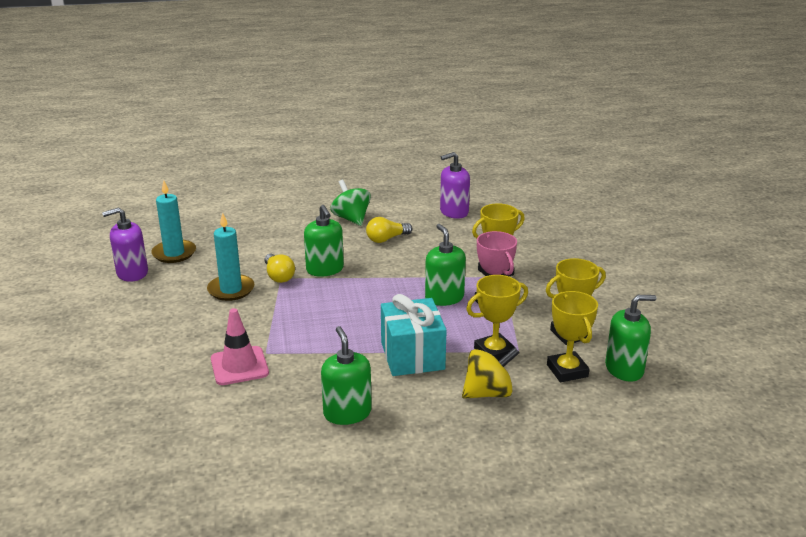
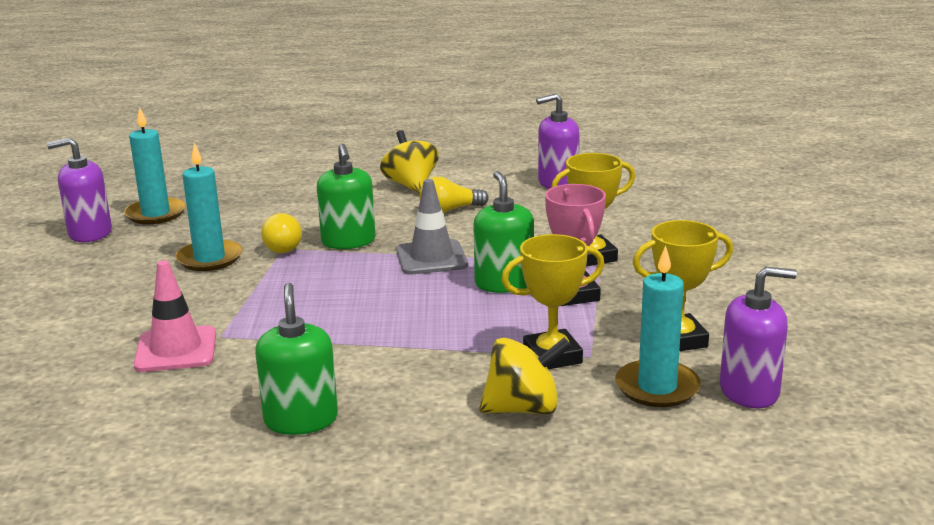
camera: 10 degrees right, 5 degrees down
green spinning top [330,180,371,226] -> yellow spinning top [380,130,439,193]
turquoise gift [381,294,447,376] -> none
yellow trophy [547,291,598,382] -> turquoise candle [615,245,701,407]
green soap dispenser [605,295,656,382] -> purple soap dispenser [720,267,797,408]
none -> grey traffic cone [396,179,468,274]

